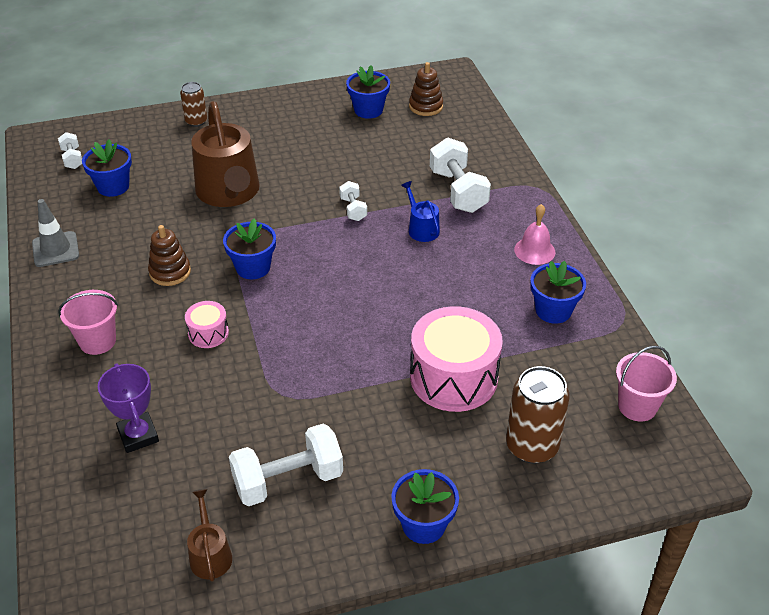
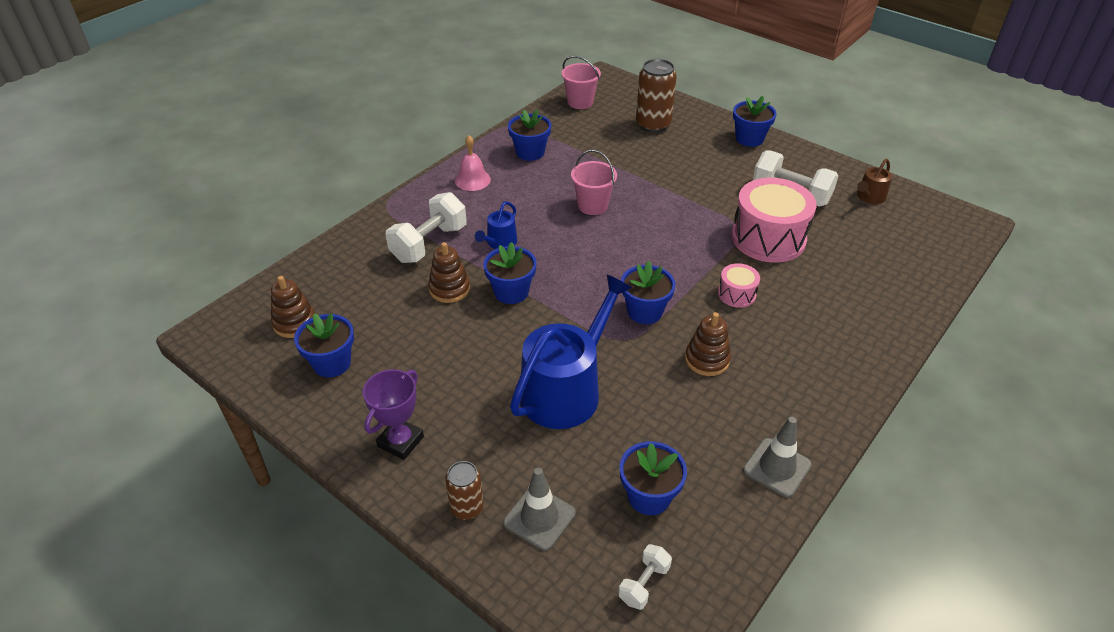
camera: 125 degrees left, 0 degrees up
pink bucket [58,290,118,355] -> pink bucket moved to [571,150,617,215]
purple trophy [98,363,159,453] -> purple trophy moved to [363,369,424,460]
brown watering can [191,101,260,207] -> blue watering can [510,274,632,429]
white dumbbell [339,181,367,221] -> blue flower pot [483,242,537,304]
pink drum [410,306,503,412] -> pink drum moved to [732,178,817,263]
none -> brown stacking toy [428,242,470,303]
none -> grey traffic cone [503,468,576,551]

